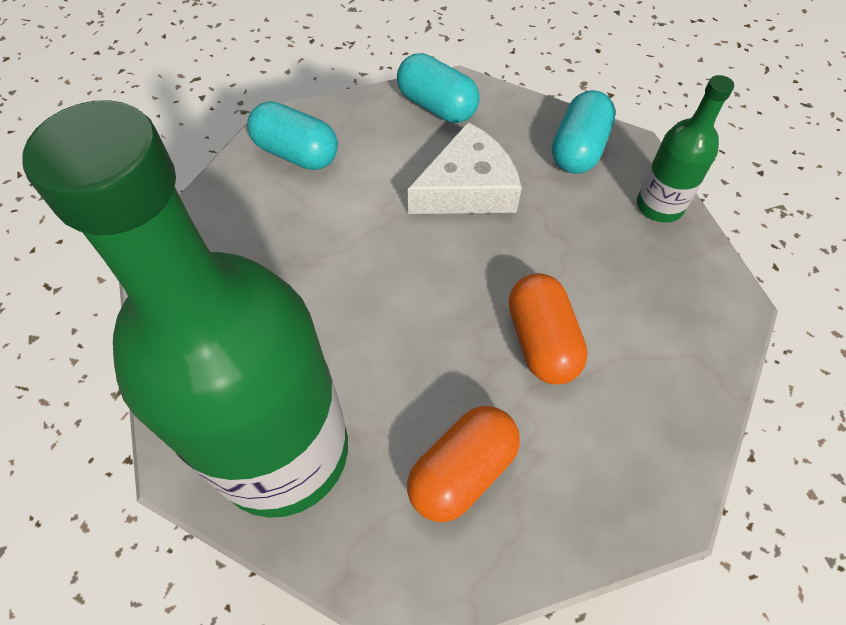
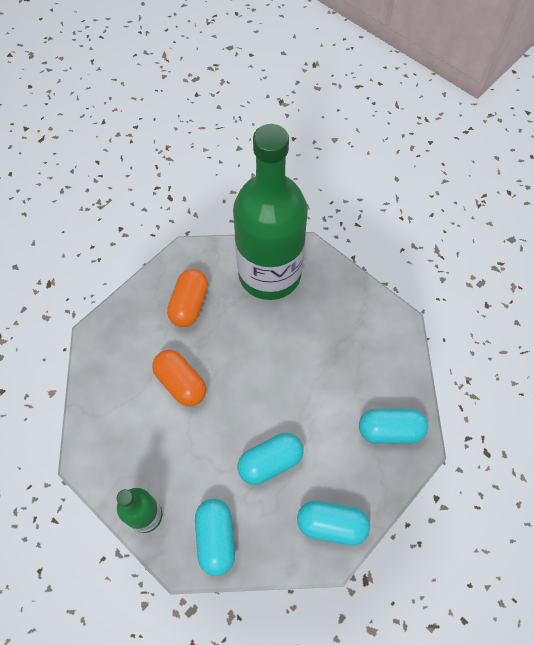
camera: 150 degrees right, 5 degrees up
white cheese [407,122,522,214] -> turquoise capsule [238,433,304,485]

